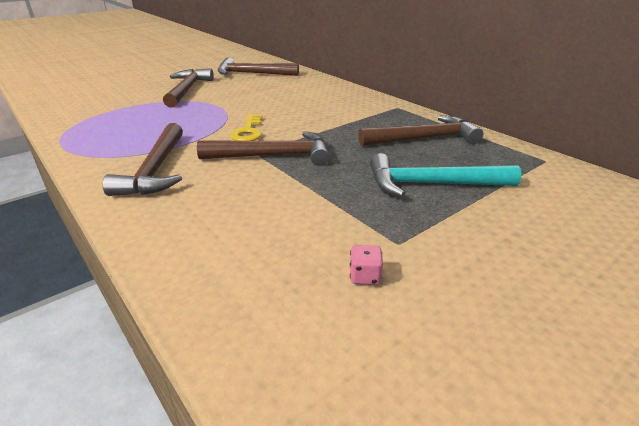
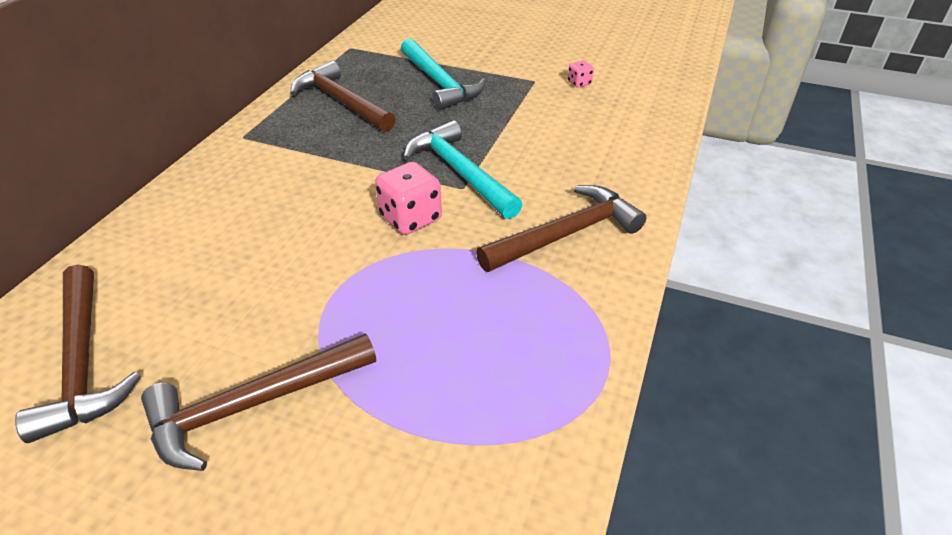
camera: 120 degrees left, 10 degrees up
brown hammer [197,131,330,166] -> turquoise hammer [403,120,523,219]
yellow key [230,114,262,141] -> pink dice [375,162,442,235]

